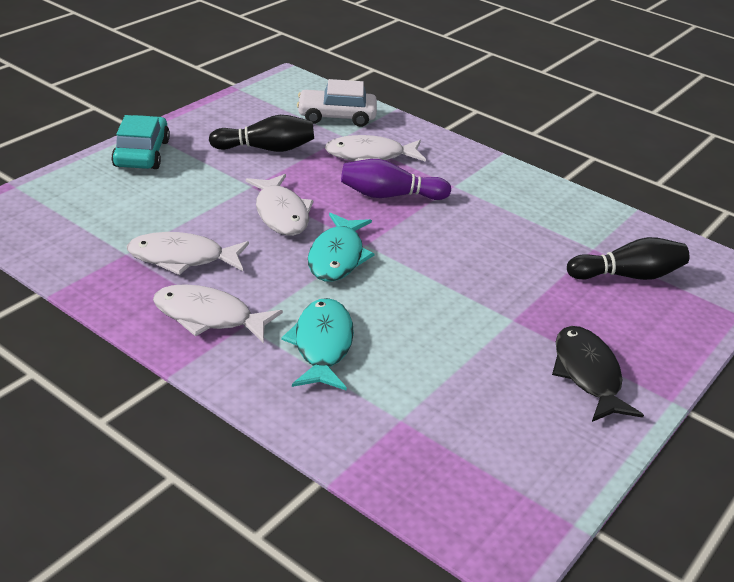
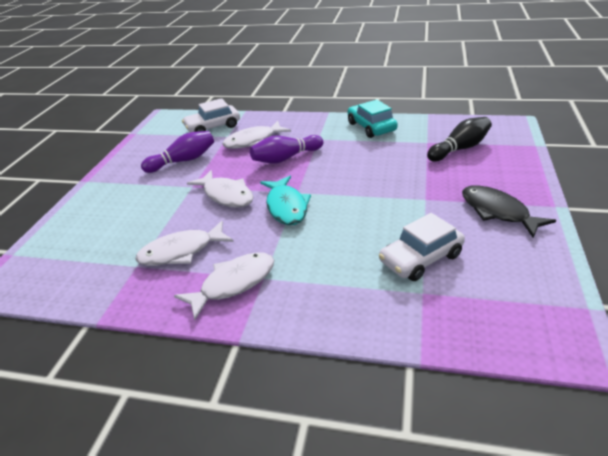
camera: 20 degrees left, 0 degrees up
turquoise car [111,115,170,169] -> turquoise car moved to [348,100,398,138]
white fish [153,284,283,343] -> white fish turned 150 degrees clockwise [174,252,274,320]
black bowling pin [209,115,314,152] -> purple bowling pin [141,131,214,173]
turquoise fish [281,298,354,391] -> none
none -> white car [379,213,465,281]

